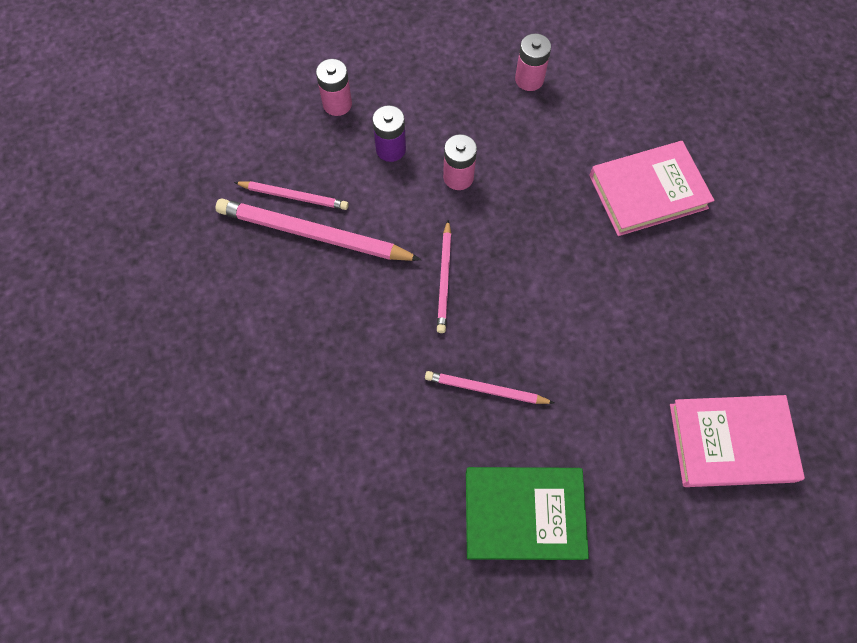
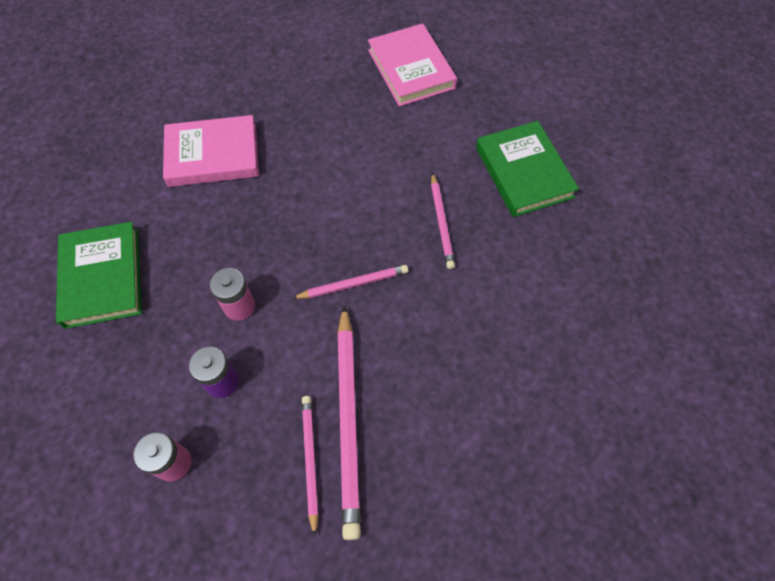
camera: 110 degrees left, 5 degrees down
pink battery [515,33,551,91] -> green book [56,222,142,329]
pink book [589,141,714,236] -> pink book turned 60 degrees counterclockwise [163,115,259,187]

